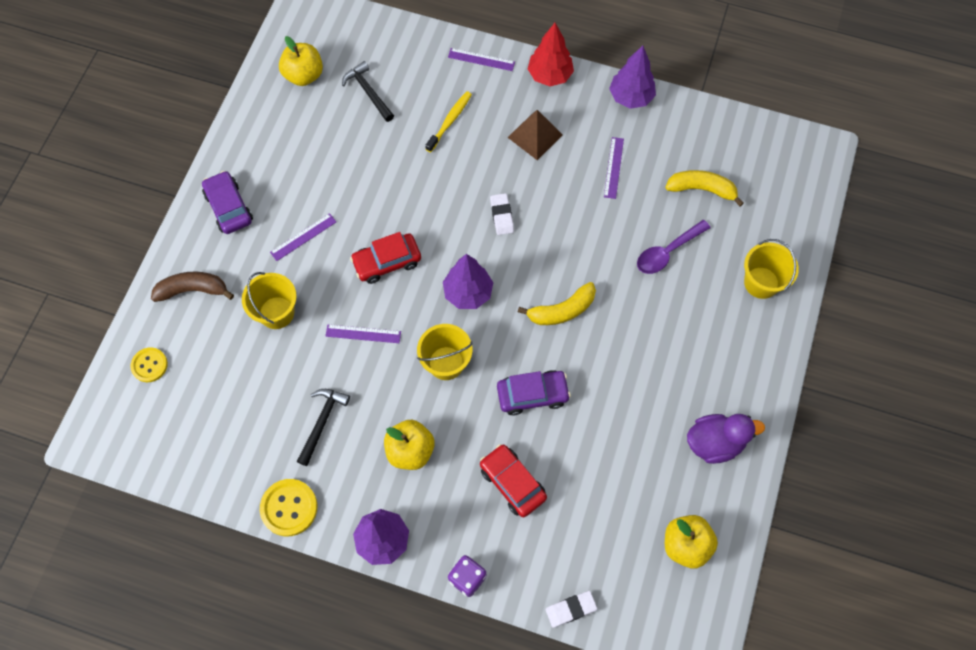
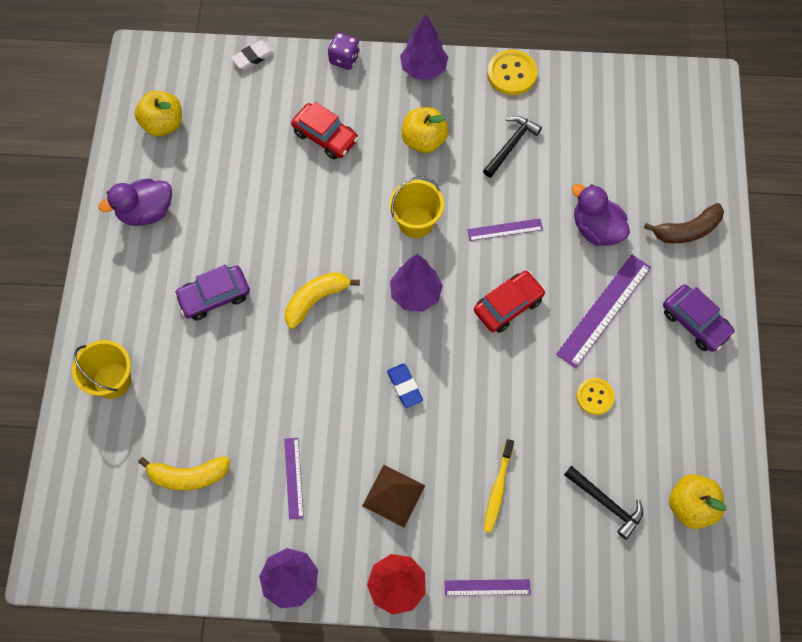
camera: 165 degrees right, 0 degrees up
yellow button [130,347,168,382] -> yellow button moved to [576,378,615,415]
yellow bucket [242,272,297,329] -> purple duck [572,184,630,246]
purple ruler [270,213,336,261] -> purple ruler [556,255,651,368], size x1.77
black hammer [297,389,350,466] -> black hammer turned 150 degrees counterclockwise [483,116,542,178]
white eraser [490,193,514,235] -> blue eraser [387,363,423,408]
purple car [497,370,571,416] -> purple car moved to [174,265,250,321]
purple spoon [637,220,711,274] -> none

